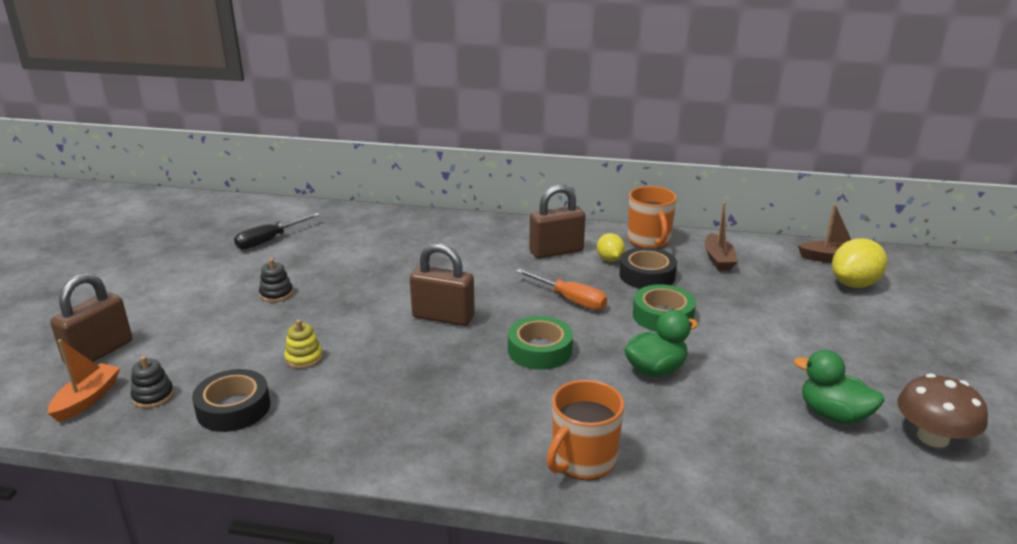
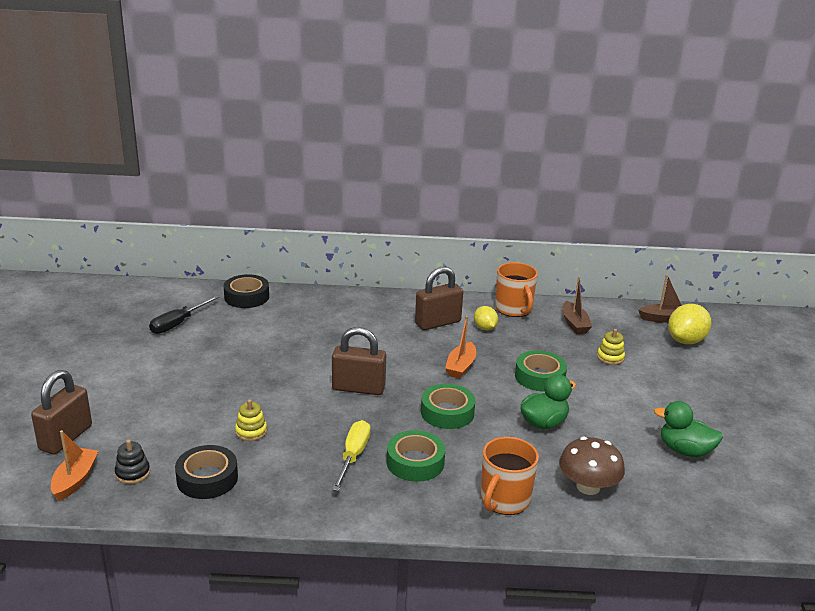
camera: 10 degrees left, 0 degrees up
black stacking toy [259,258,293,302] -> none
orange screwdriver [516,269,607,310] -> orange boat [445,316,476,379]
black tape [619,247,677,289] -> black tape moved to [224,274,269,308]
brown mushroom [897,374,988,448] -> brown mushroom moved to [559,437,625,495]
none -> yellow screwdriver [332,420,371,491]
none -> green tape [387,430,445,482]
none -> yellow stacking toy [597,329,625,365]

